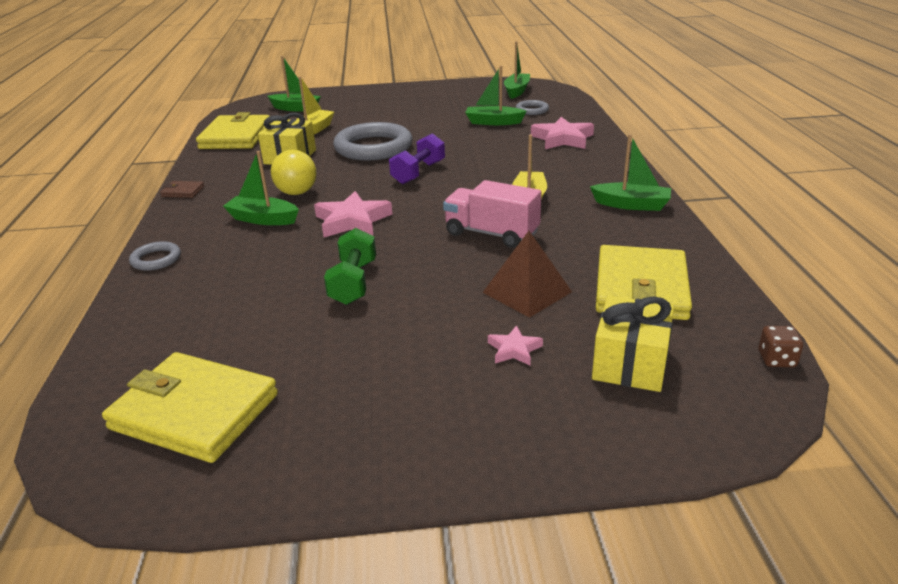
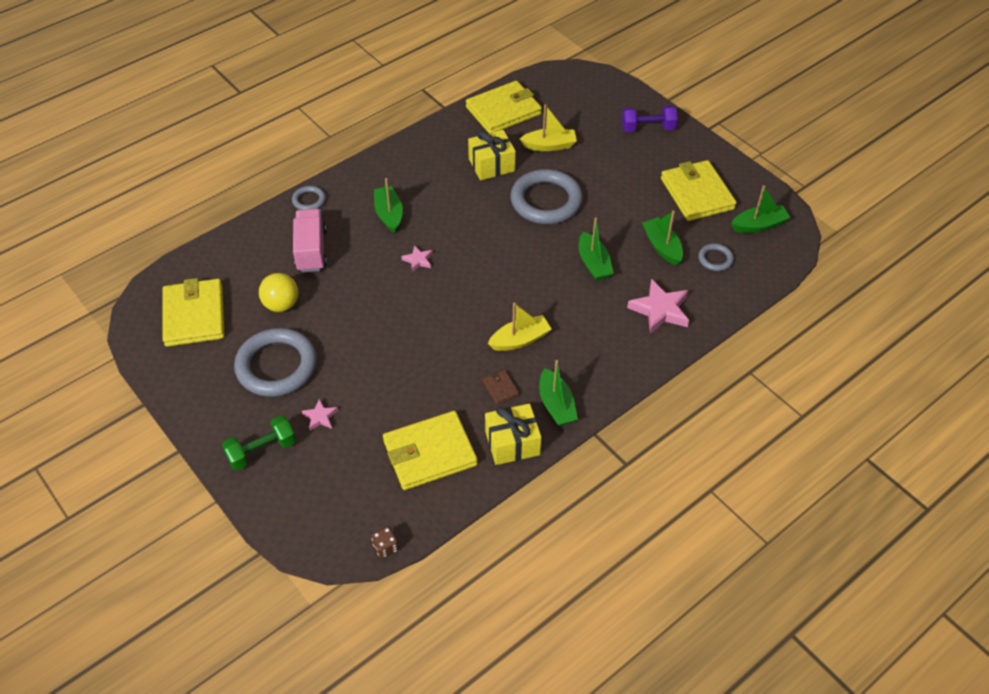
camera: 55 degrees right, 20 degrees up
brown wallet [160,181,204,198] -> brown wallet moved to [483,370,519,404]
green boat [268,56,321,112] -> green boat moved to [579,218,614,281]
yellow ball [271,150,317,195] -> yellow ball moved to [259,273,298,312]
pink star [314,191,392,237] -> pink star [401,245,433,272], size x0.53
green dumbbell [324,228,376,305] -> green dumbbell moved to [222,415,296,470]
purple dumbbell [389,133,445,184] -> purple dumbbell moved to [621,106,678,132]
pink truck [443,180,541,248] -> pink truck moved to [293,209,327,272]
brown pyramid [483,231,572,318] -> none
yellow gift [592,296,674,392] -> yellow gift moved to [485,403,542,465]
none -> grey ring [234,328,317,397]
none -> yellow wallet [661,160,737,221]

